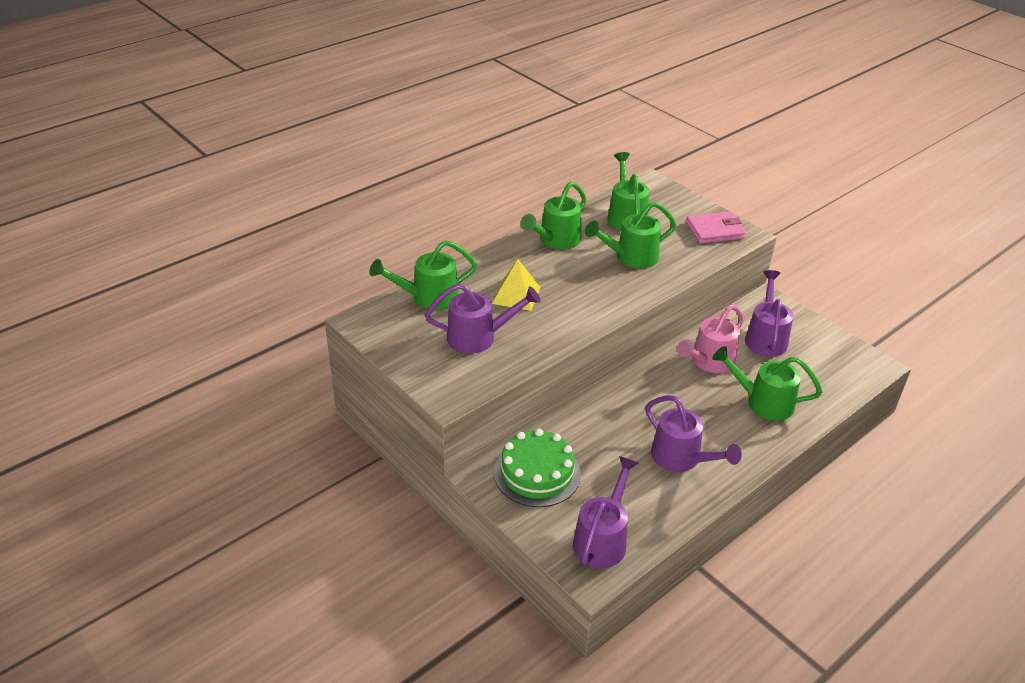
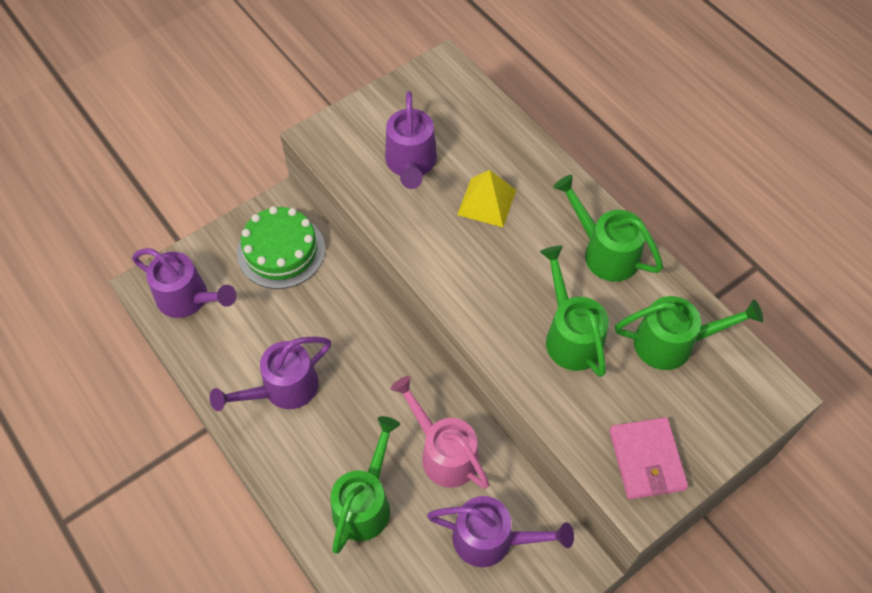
camera: 95 degrees right, 20 degrees up
green watering can [369,240,477,310] -> none

